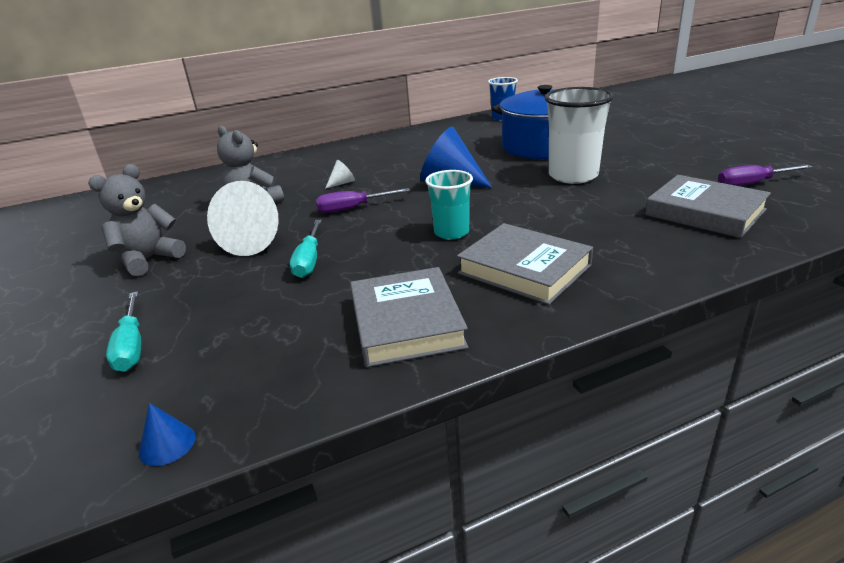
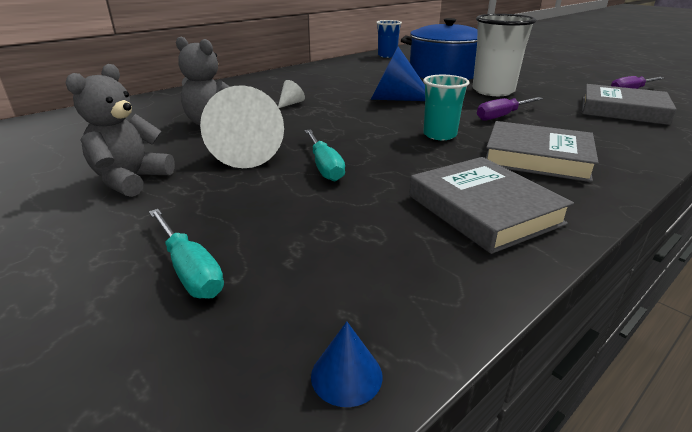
camera: 20 degrees left, 0 degrees up
purple screwdriver [316,188,410,213] -> purple screwdriver moved to [477,97,543,121]

